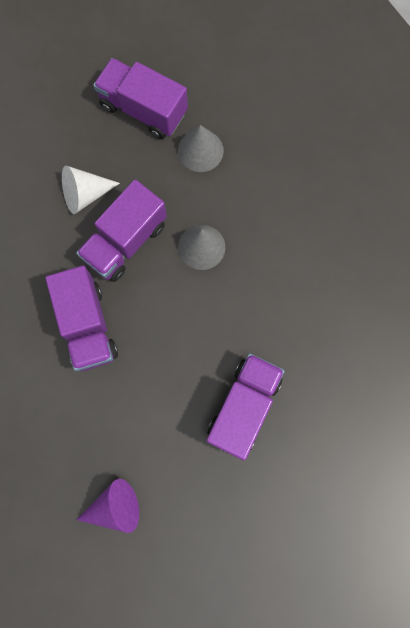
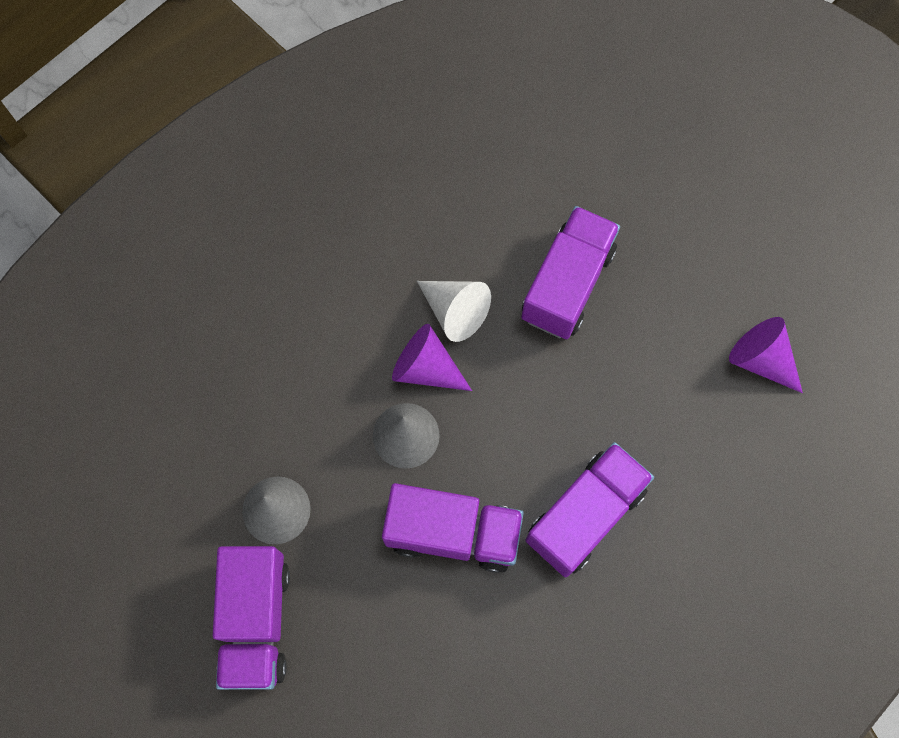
camera: 120 degrees left, 5 degrees down
white cone [62,166,120,214] -> white cone moved to [417,281,491,342]
purple truck [207,354,285,460] -> purple truck turned 120 degrees clockwise [521,206,620,339]
none -> purple cone [392,324,472,391]

